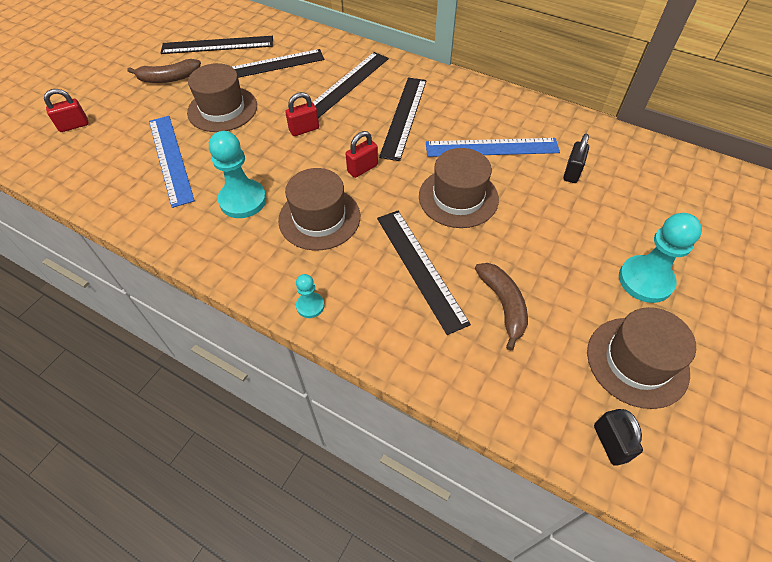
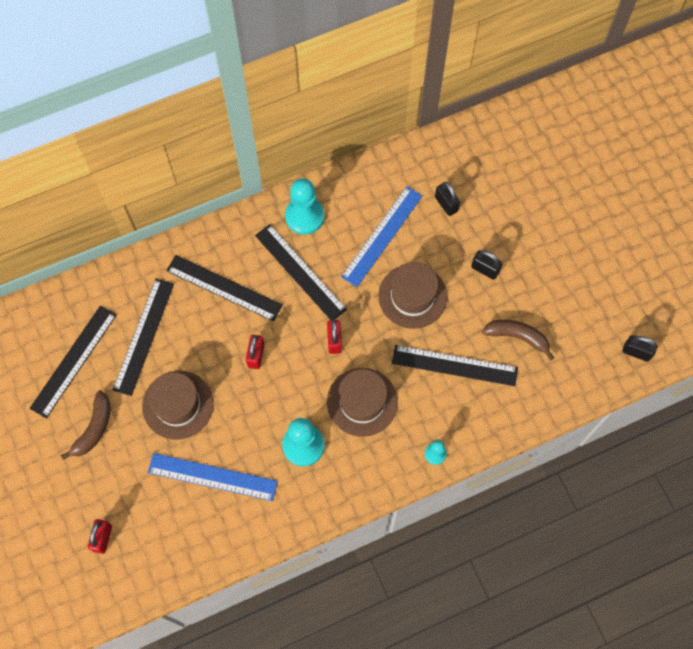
camera: 55 degrees left, 15 degrees up
black ruler [312,52,389,118] -> black ruler turned 45 degrees counterclockwise [166,255,282,322]
brown hat [587,307,696,409] -> none
turquoise pawn [619,213,702,303] -> turquoise pawn moved to [285,178,324,235]
none -> black padlock [471,250,502,280]

